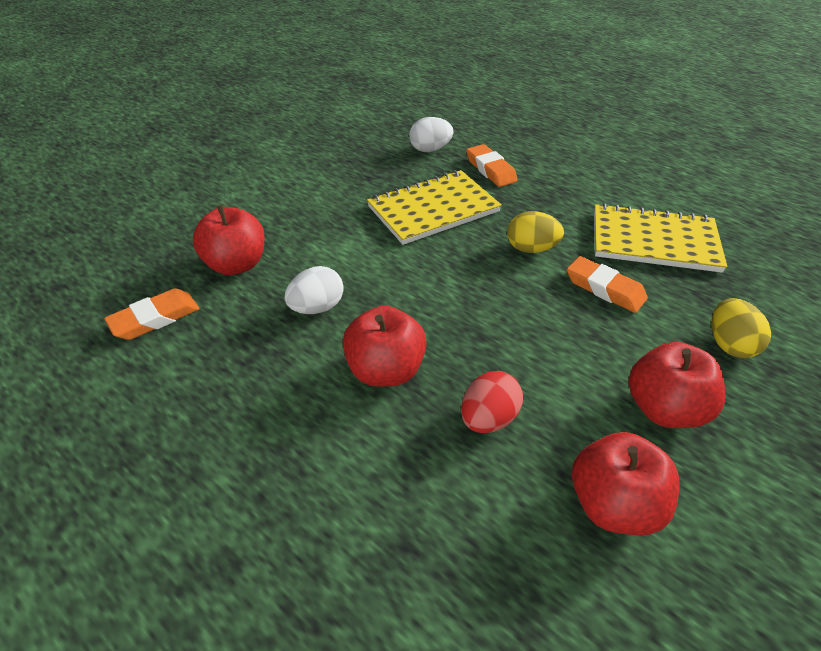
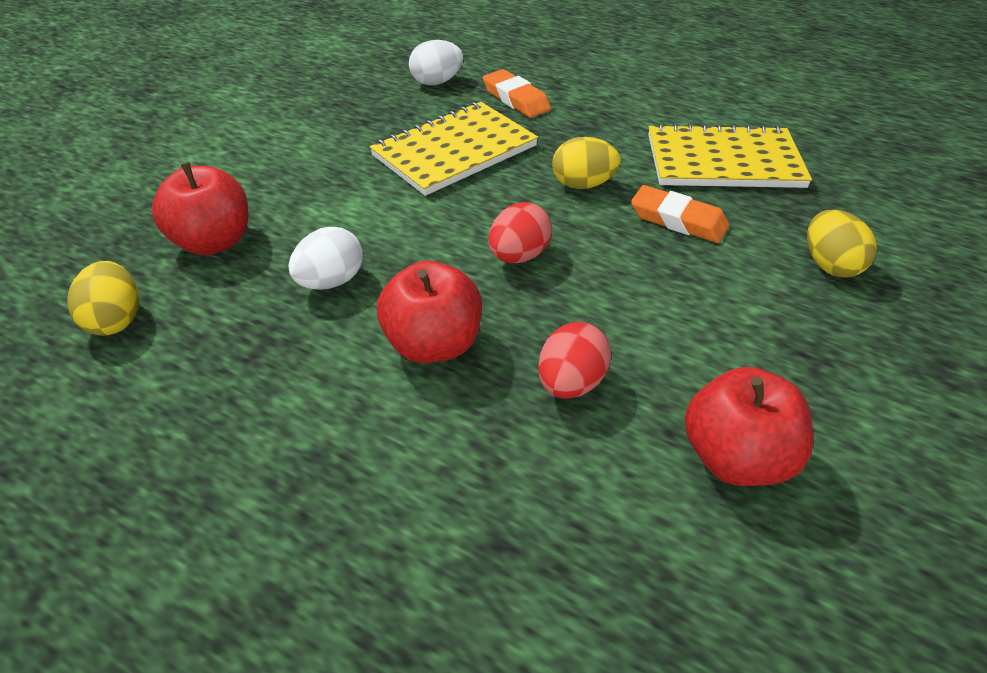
camera: 10 degrees left, 0 degrees up
orange eraser [104,288,200,340] -> yellow egg [67,261,139,336]
red apple [629,342,725,428] -> none
none -> red egg [488,202,552,263]

